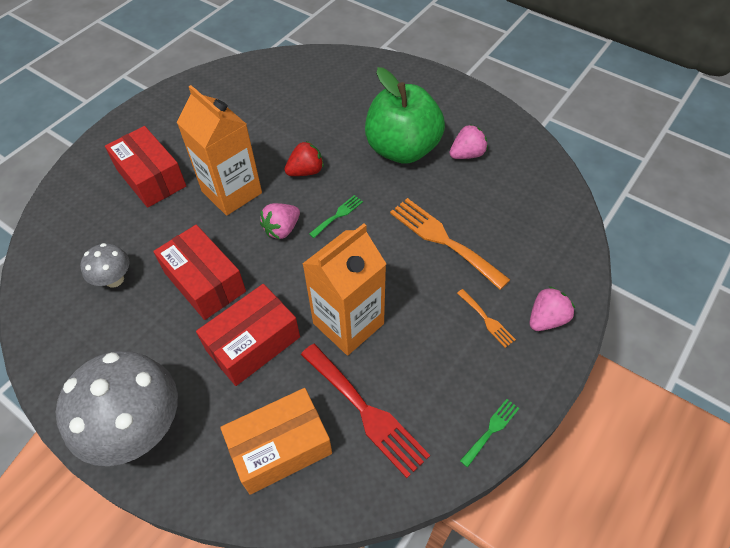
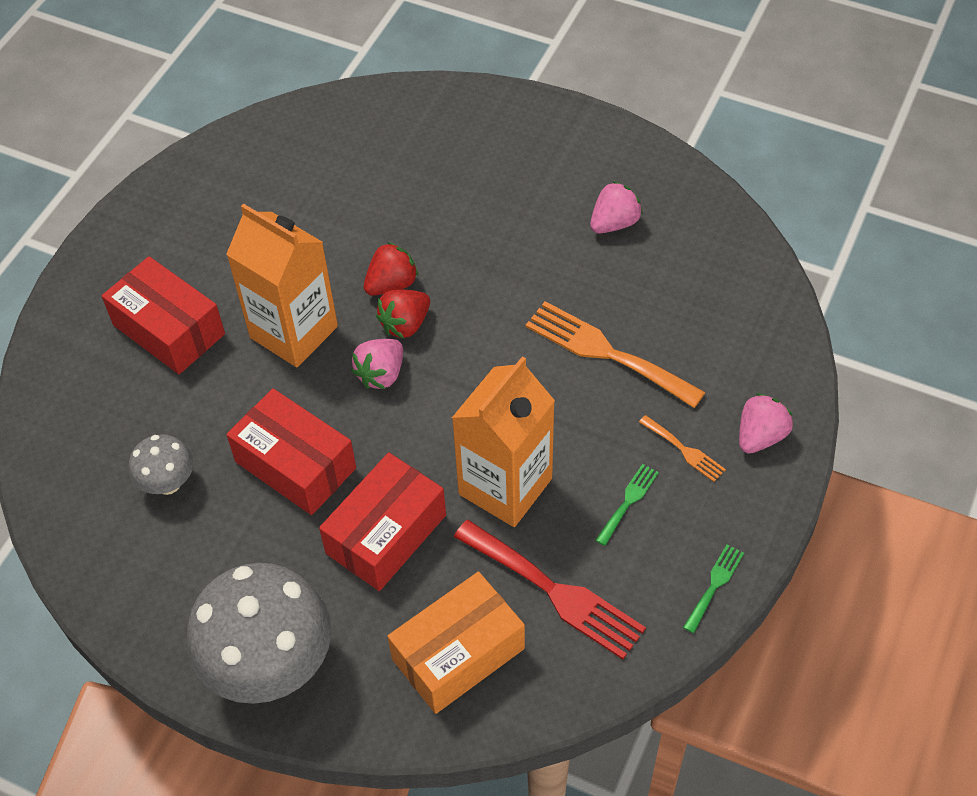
camera: 10 degrees left, 0 degrees up
green fork [309,195,363,238] -> green fork moved to [595,464,659,546]
green apple [365,67,445,164] -> none
none -> red strawberry [376,289,430,338]

